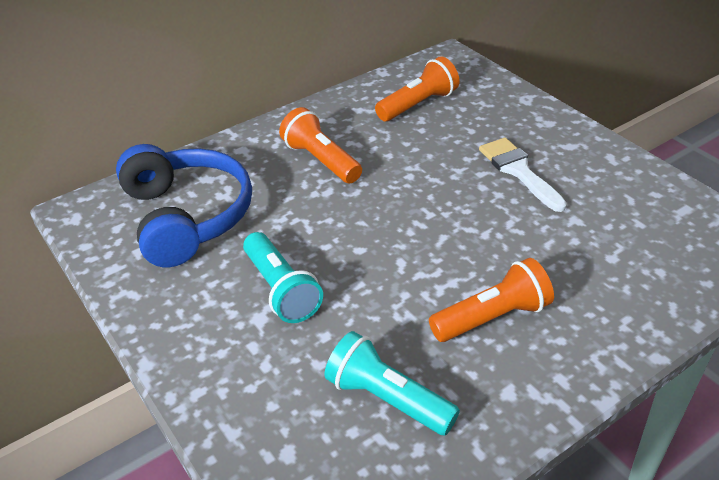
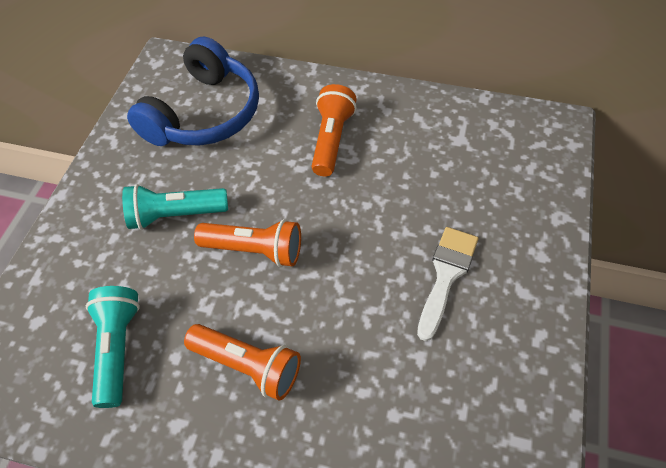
camera: 50 degrees right, 15 degrees up
turquoise flashlight [243,232,323,323] -> turquoise flashlight turned 60 degrees clockwise [122,184,228,230]
orange flashlight [375,56,460,122] -> orange flashlight moved to [194,219,301,267]

